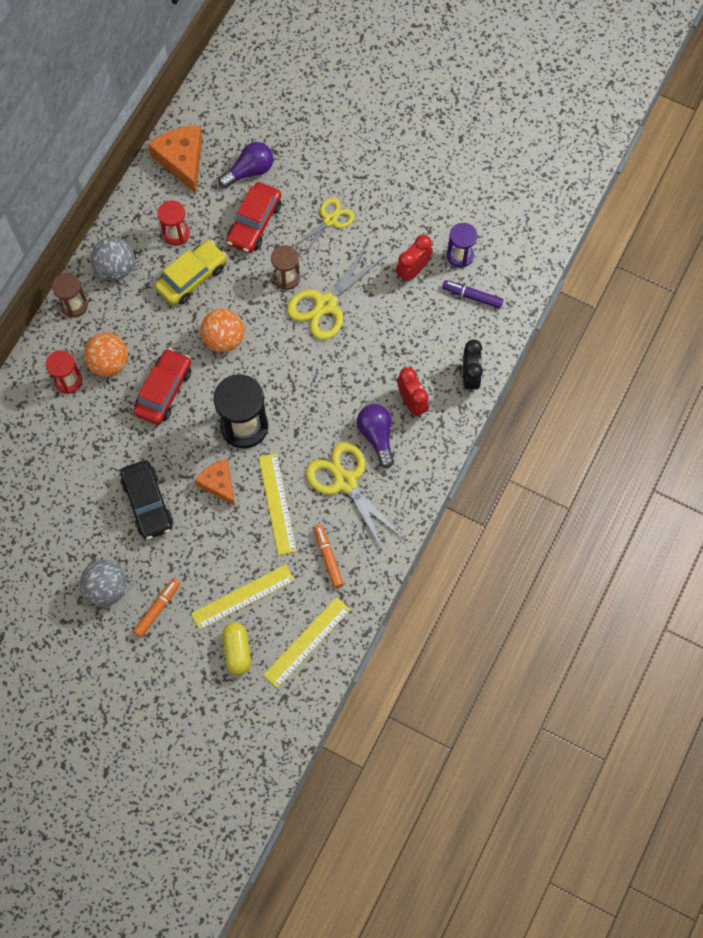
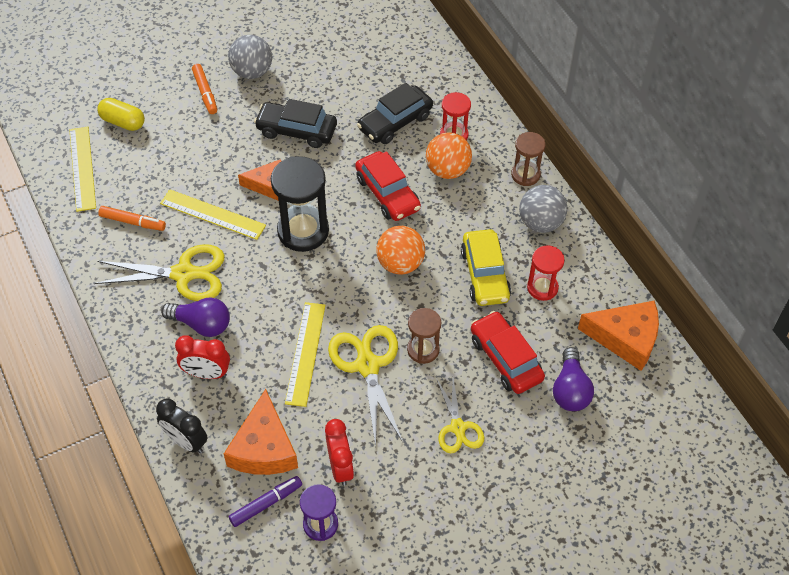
camera: 125 degrees right, 15 degrees down
yellow ruler [191,564,295,630] -> yellow ruler moved to [285,302,325,407]
none -> orange cheese [224,389,298,475]
none -> black car [357,83,433,144]

